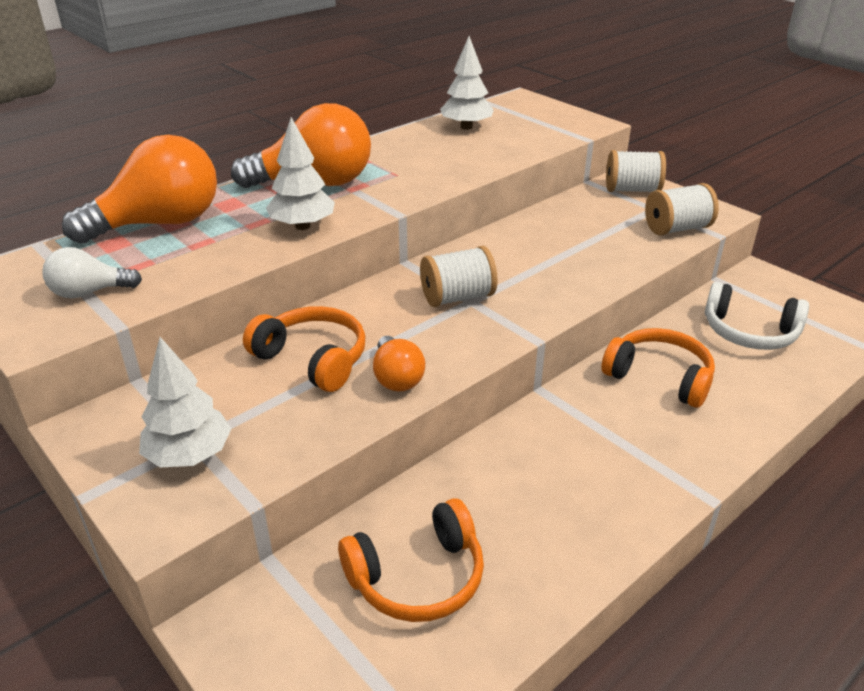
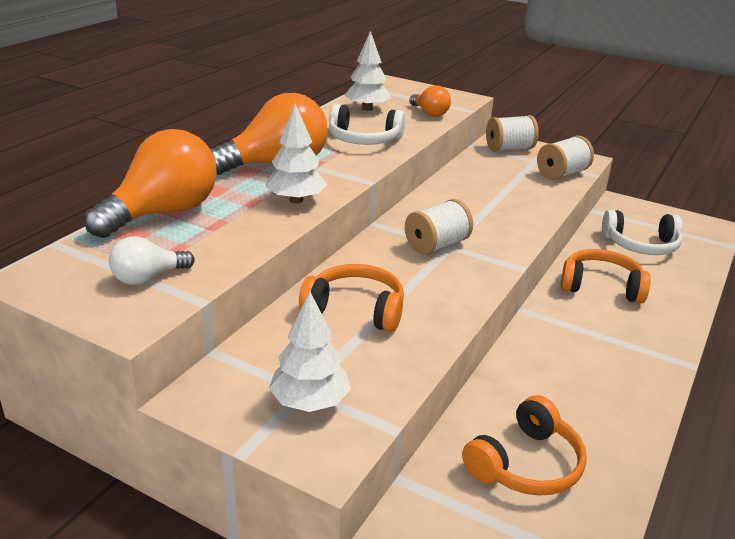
camera: 20 degrees left, 5 degrees down
orange light bulb [373,336,425,391] -> orange light bulb moved to [409,85,451,117]
none -> white headphones [329,104,405,145]

